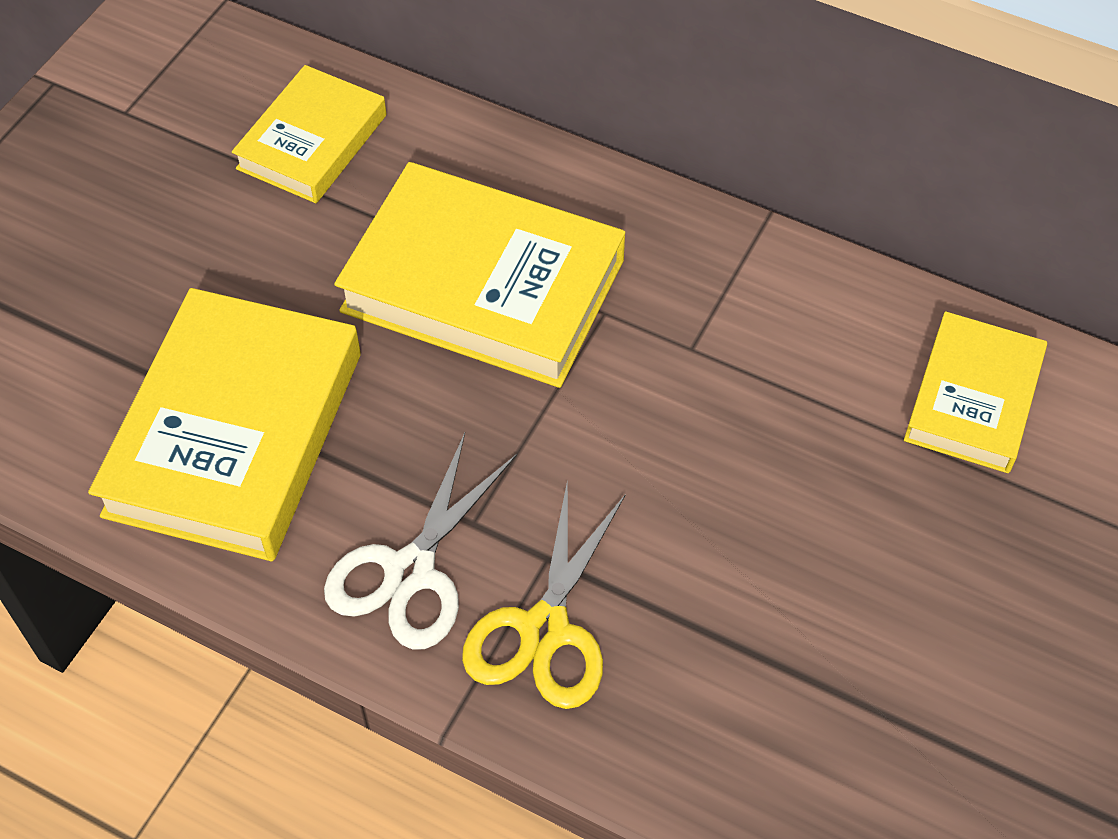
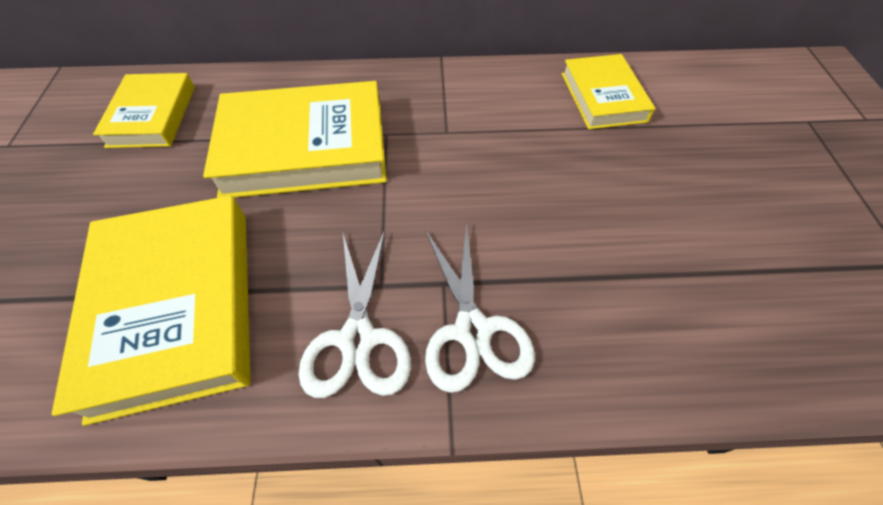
camera: 30 degrees left, 0 degrees up
yellow scissors [462,479,626,709] -> white scissors [425,222,535,393]

